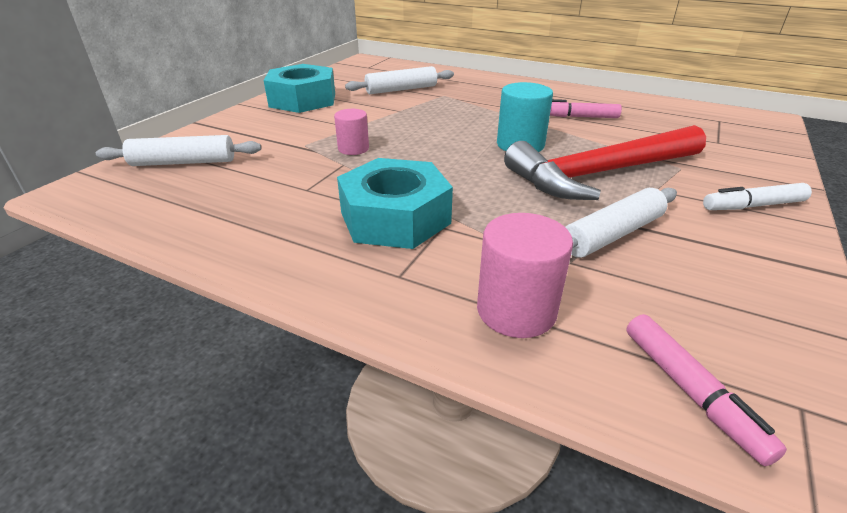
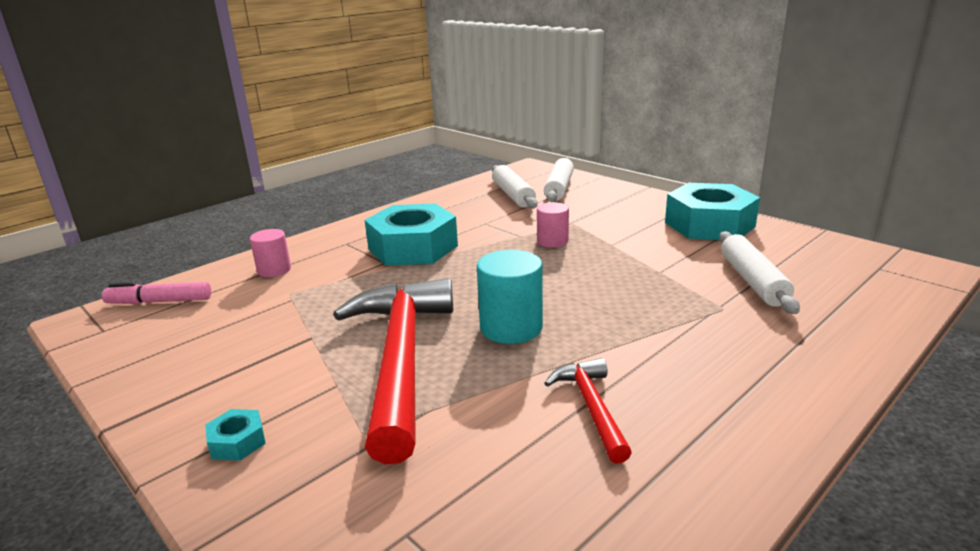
camera: 110 degrees right, 10 degrees down
pink cylinder [477,213,573,338] -> pink cylinder [250,229,291,277], size x0.64
pink marker [550,99,622,118] -> red hammer [544,358,632,464]
white rolling pin [565,188,677,258] -> white rolling pin moved to [492,165,538,209]
white marker [703,183,812,210] -> turquoise nut [205,409,266,461]

